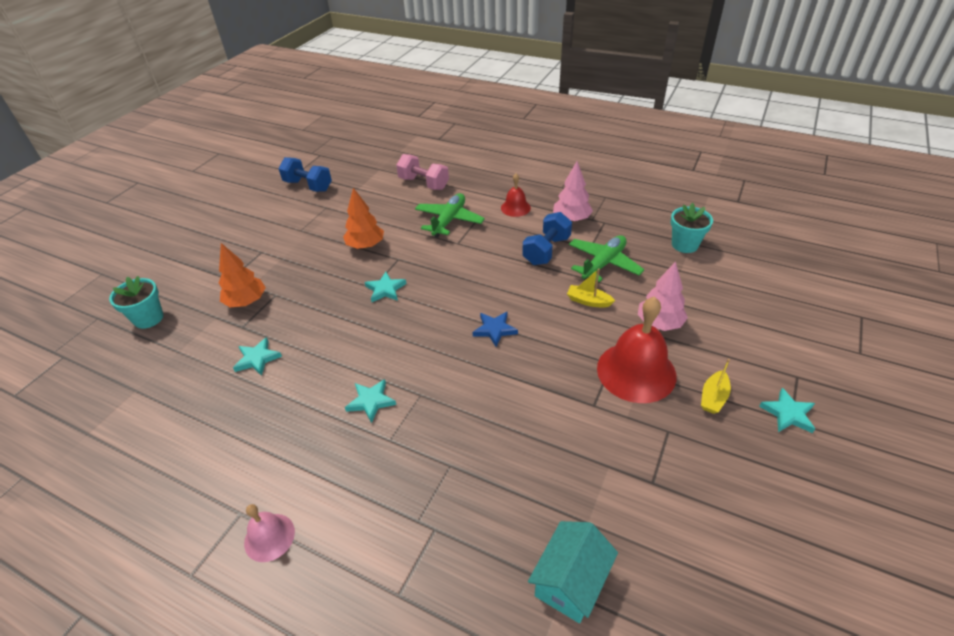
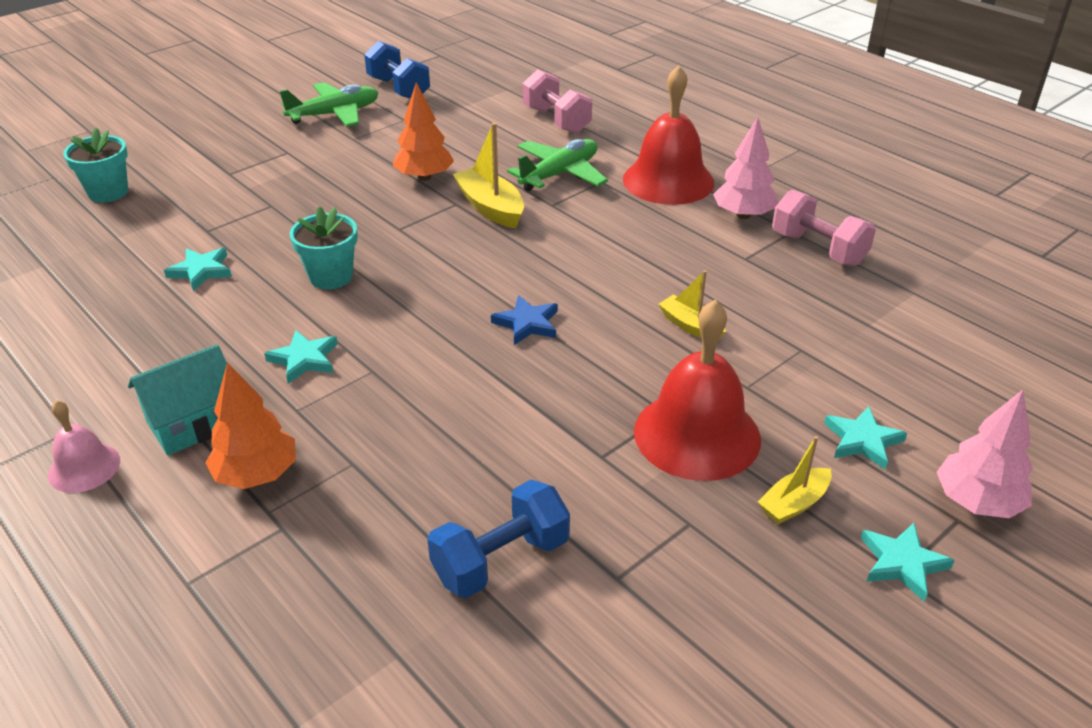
camera: 20 degrees right, 5 degrees down
orange tree [219,243,266,307] -> orange tree moved to [206,362,296,489]
turquoise star [365,272,407,302] -> turquoise star moved to [824,406,907,470]
red bell [501,173,531,217] -> red bell [623,65,714,205], size x1.91
blue dumbbell [522,212,572,265] -> blue dumbbell moved to [427,480,570,598]
turquoise house [528,521,618,624] -> turquoise house moved to [128,344,227,456]
green plane [569,235,644,282] -> green plane moved to [280,82,378,127]
pink tree [638,262,688,331] -> pink tree moved to [937,390,1033,518]
turquoise flower pot [671,203,713,253] -> turquoise flower pot moved to [290,206,358,289]
none -> yellow boat [453,123,524,228]
none -> pink dumbbell [772,189,876,266]

